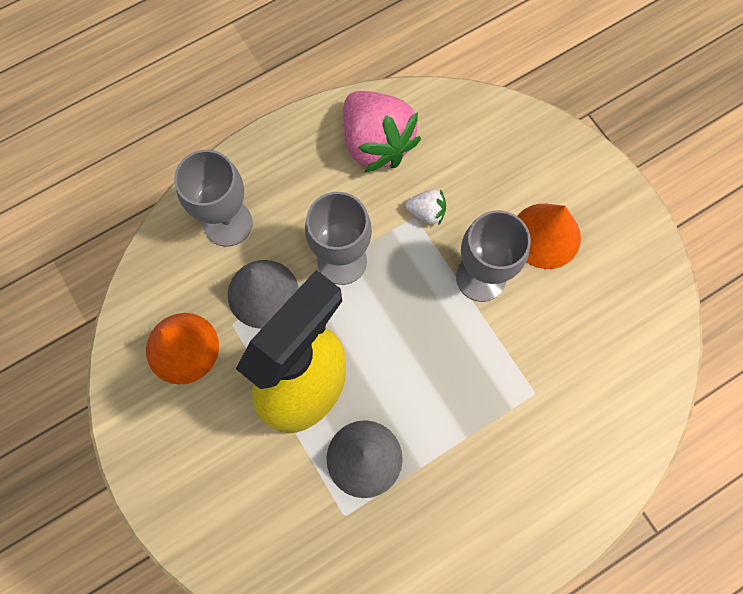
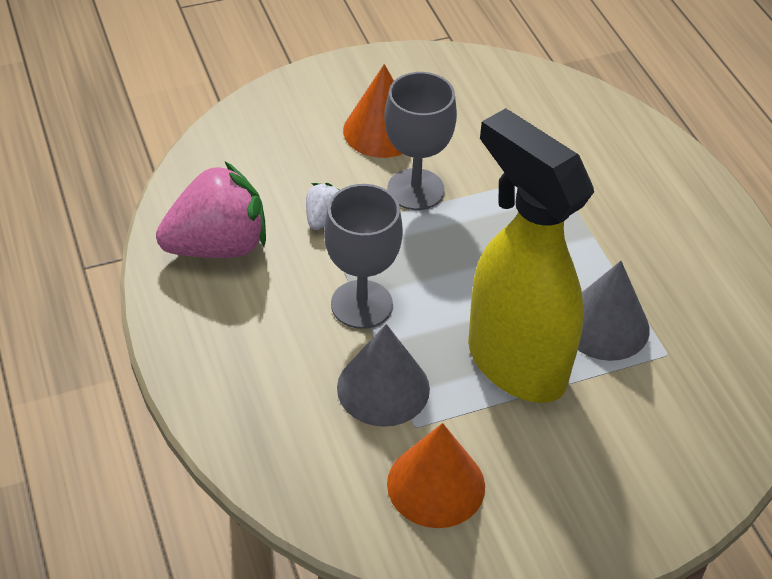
camera: 80 degrees left, 25 degrees down
grey goblet [174,150,253,247] -> none

